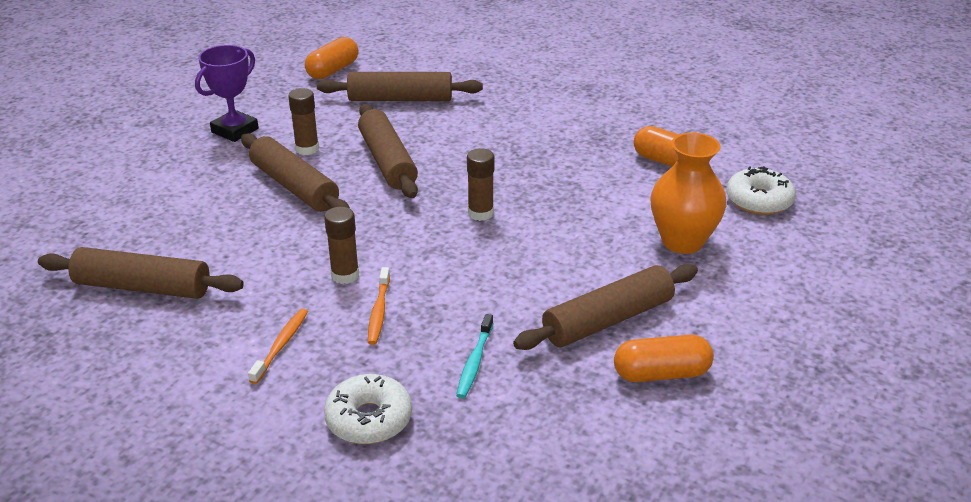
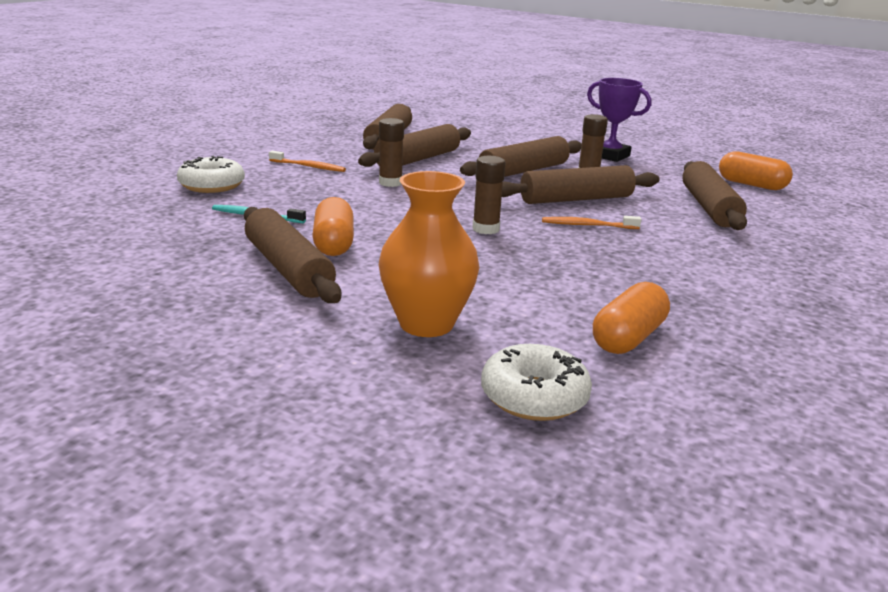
camera: 90 degrees right, 10 degrees down
orange toothbrush [368,267,390,345] -> orange toothbrush moved to [542,216,641,229]
orange capsule [614,335,714,382] -> orange capsule moved to [312,197,354,256]
none -> brown rolling pin [358,124,471,167]

